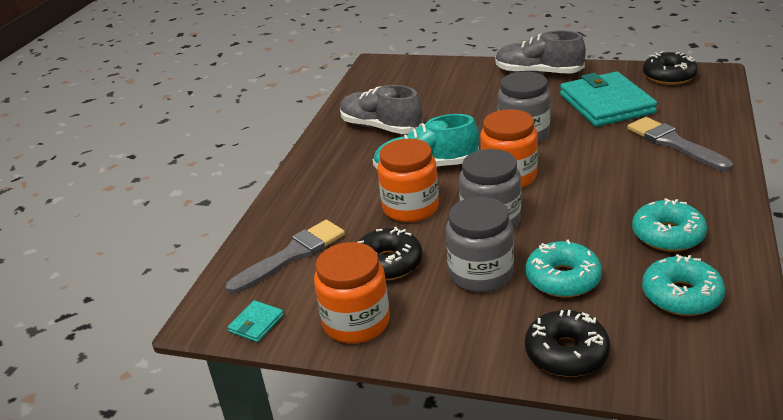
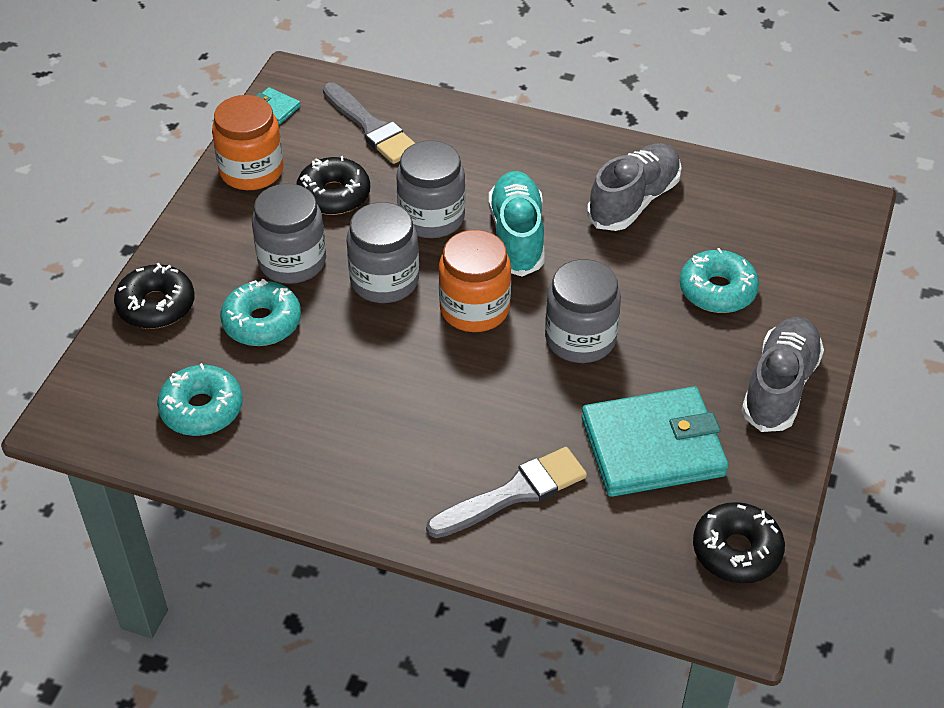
camera: 90 degrees right, 15 degrees up
orange jar [378,139,439,222] -> grey jar [396,140,465,238]
turquoise donut [632,198,707,252] -> turquoise donut moved to [680,248,759,313]

